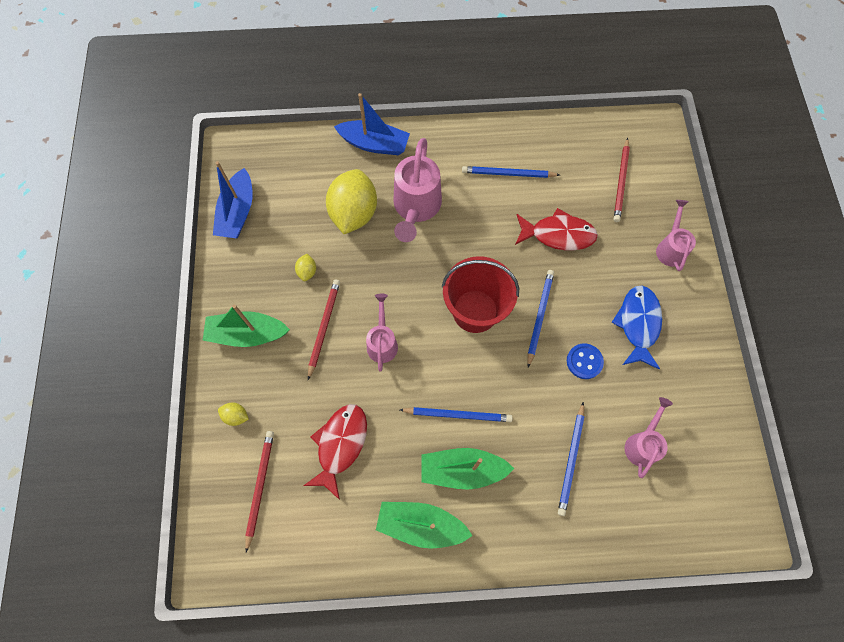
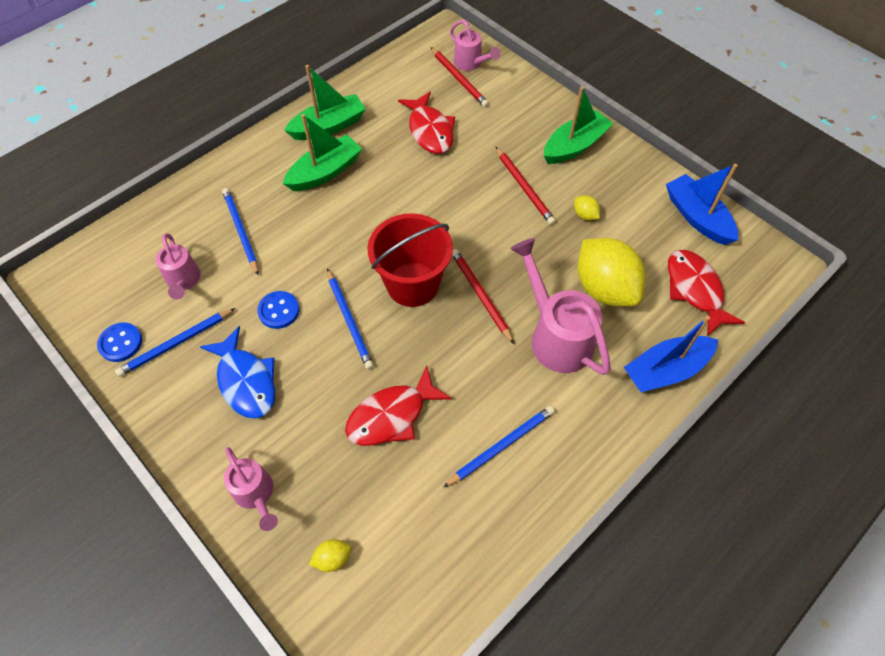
camera: 140 degrees right, 10 degrees down
yellow lemon [218,403,249,426] -> yellow lemon moved to [309,539,351,572]
pink watering can [366,294,398,371] -> pink watering can moved to [450,20,500,71]
blue pencil [400,407,513,422] -> blue pencil moved to [115,308,236,377]
red pencil [614,138,630,222] -> red pencil moved to [452,249,514,344]
none -> blue button [97,323,142,362]
none -> red fish [668,250,745,336]

